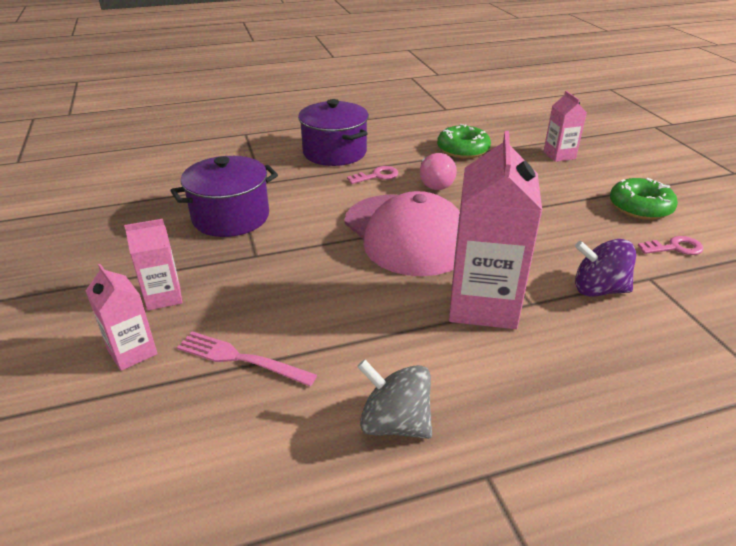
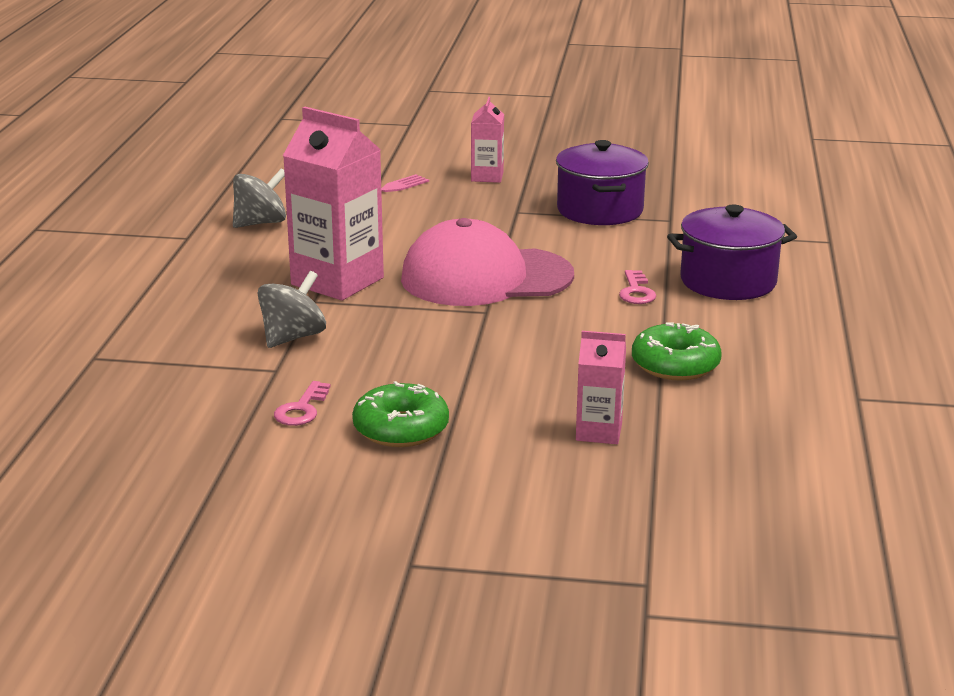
camera: 115 degrees right, 10 degrees down
pink carton [86,264,158,371] -> none
pink light bulb [420,153,457,190] -> none
purple spinning top [575,239,636,297] -> grey spinning top [258,271,326,348]

